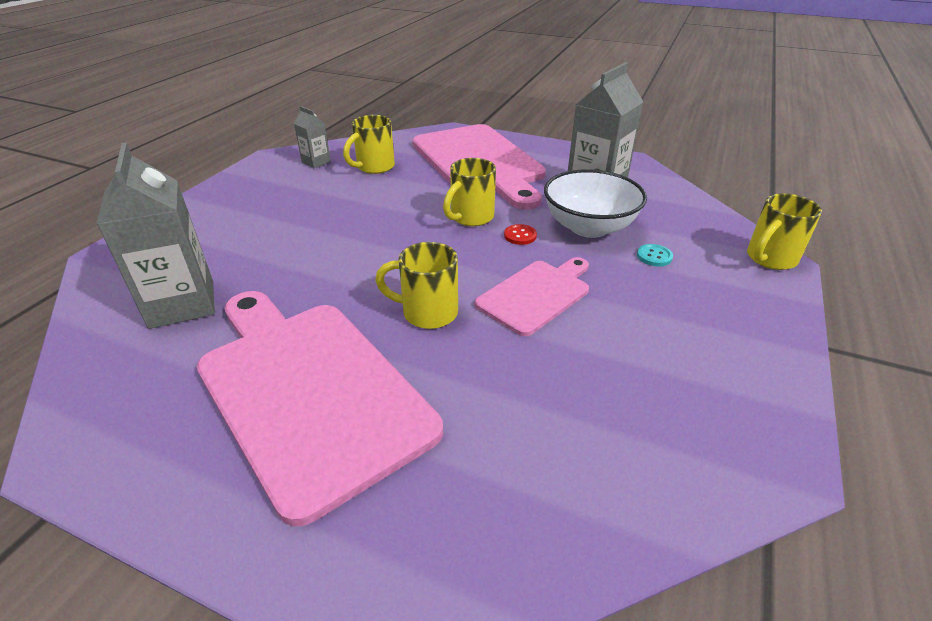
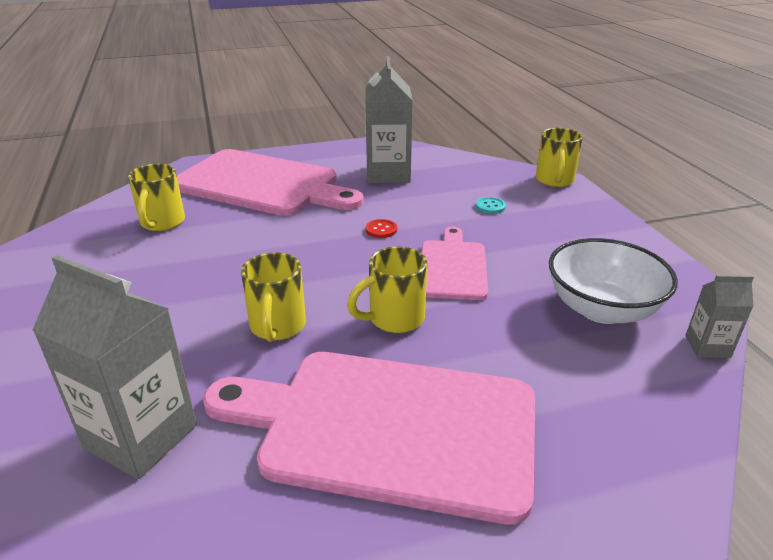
camera: 40 degrees left, 5 degrees down
grey carton [294,106,331,168] -> grey carton moved to [685,275,754,358]
yellow mug [443,158,496,226] -> yellow mug moved to [241,252,306,342]
white bowl [544,169,647,238] -> white bowl moved to [549,238,678,324]

